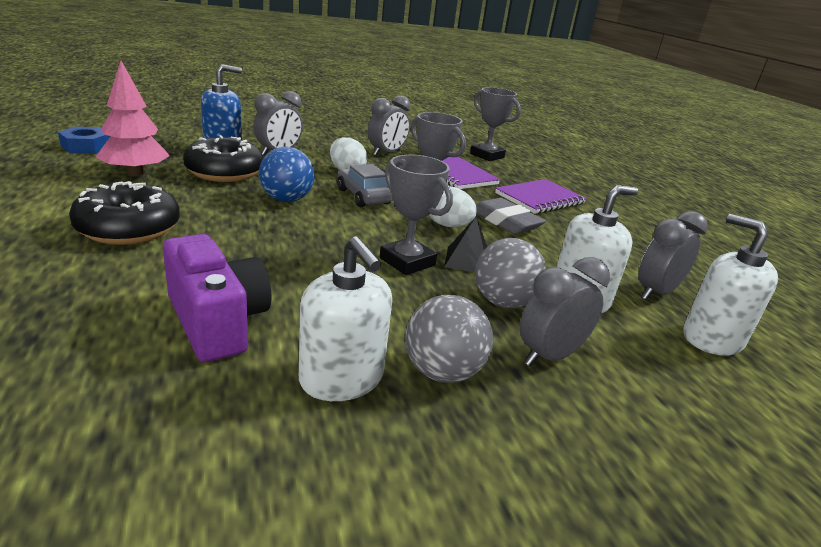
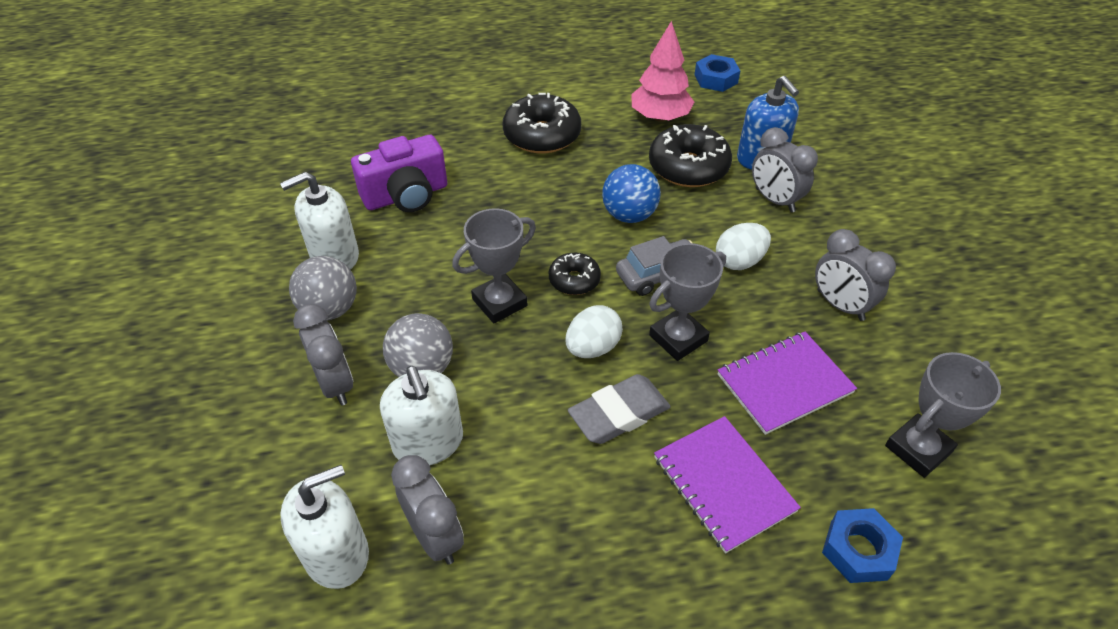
camera: 100 degrees right, 20 degrees up
black pyramid [444,217,487,272] -> none
none -> black donut [549,253,601,295]
none -> blue nut [822,508,903,583]

